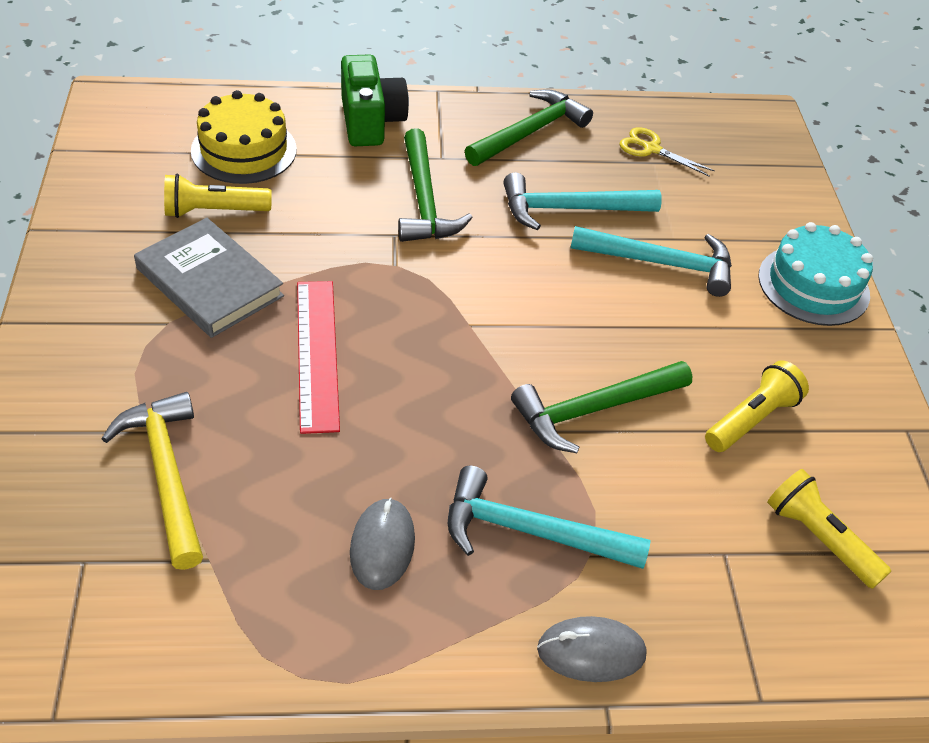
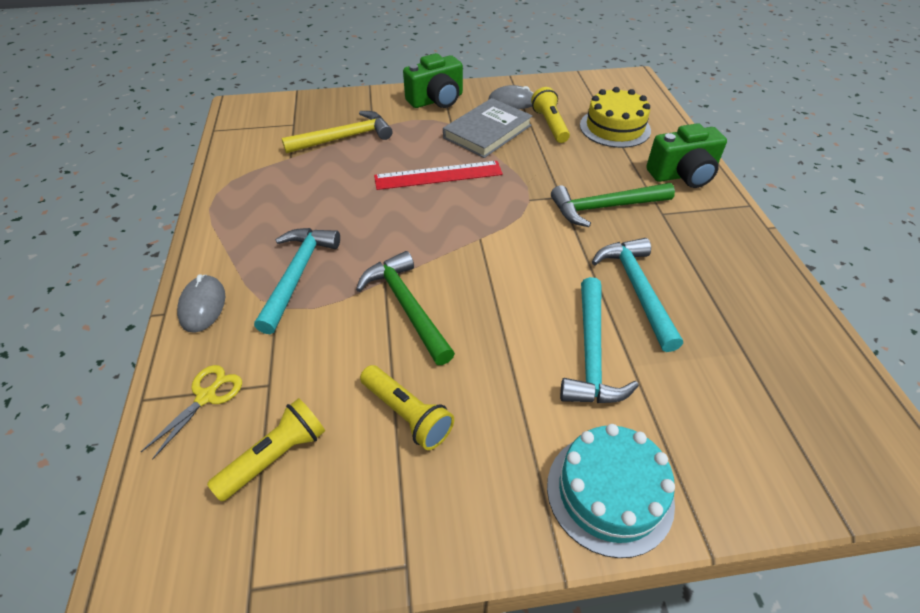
camera: 90 degrees right, 0 degrees up
grey mouse [350,497,415,590] -> grey mouse moved to [488,85,534,109]
green hammer [465,89,593,166] -> none
yellow scissors [620,127,715,177] -> yellow scissors moved to [141,365,242,460]
none -> green camera [403,53,463,108]

